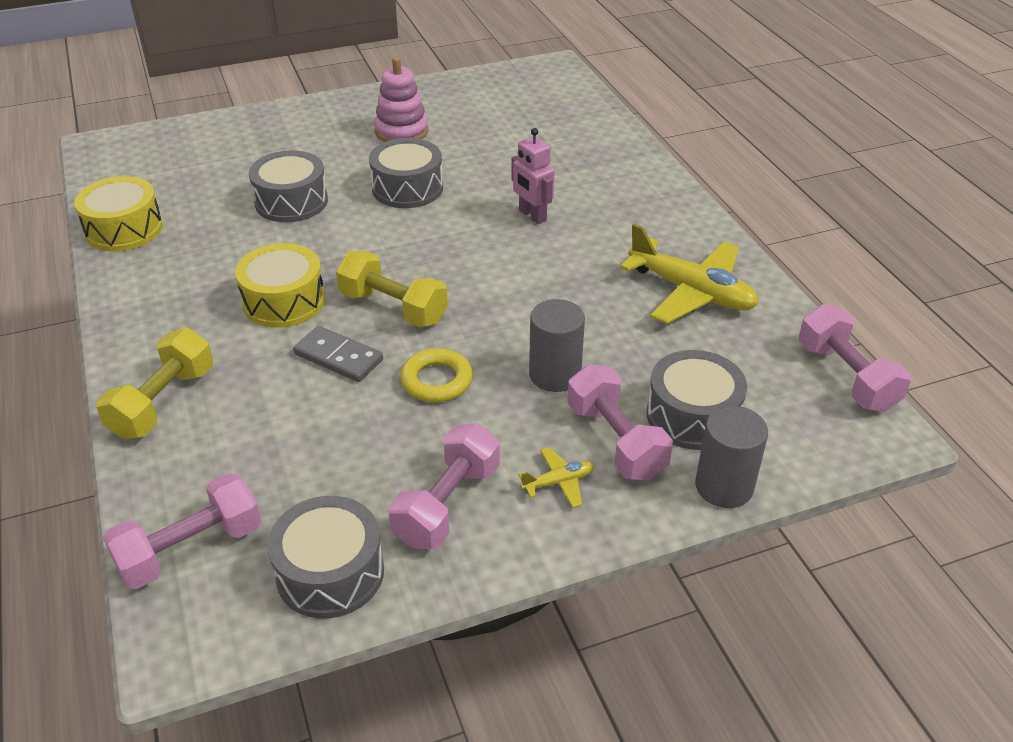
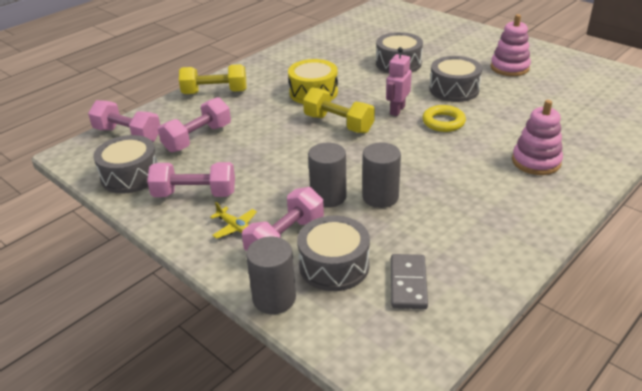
camera: 65 degrees right, 5 degrees down
yellow drum [74,176,163,251] -> none
grey domino [293,326,383,382] -> grey domino moved to [391,254,428,309]
yellow dumbbell [336,251,448,327] -> yellow dumbbell turned 60 degrees counterclockwise [303,87,375,133]
yellow ring [400,348,473,402] -> yellow ring moved to [422,105,466,132]
pink robot [512,128,555,224] -> pink robot moved to [386,47,412,116]
yellow plane [620,224,759,324] -> none
pink dumbbell [799,304,911,412] -> pink dumbbell moved to [158,97,231,153]
none -> grey cylinder [362,143,401,208]
none -> pink stacking toy [512,100,563,175]

